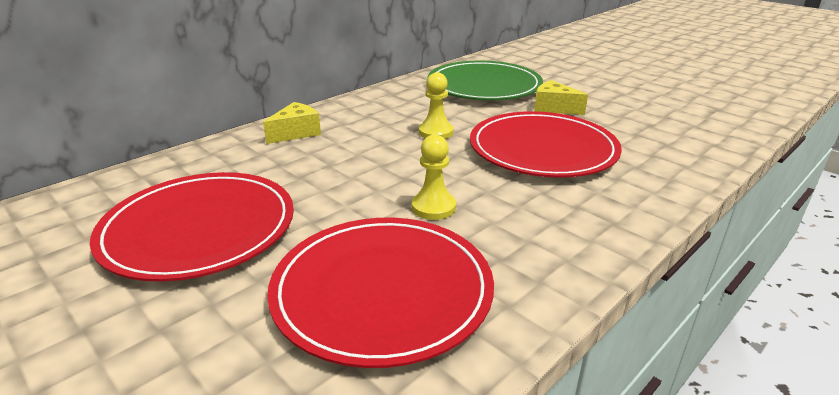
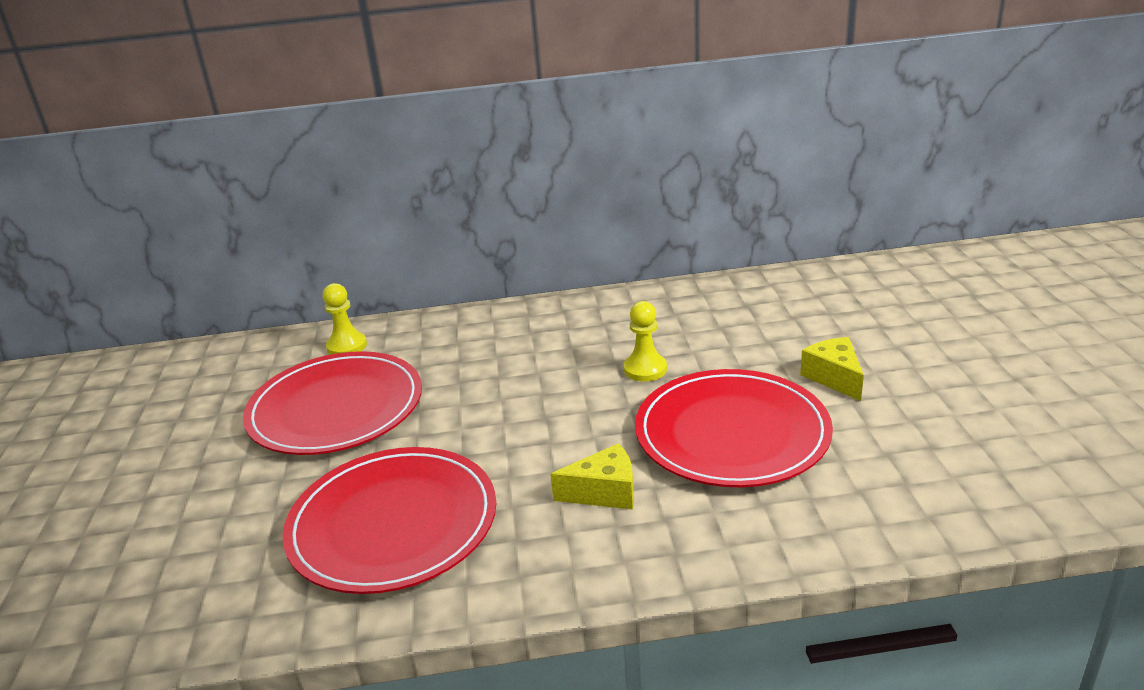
camera: 40 degrees right, 0 degrees up
yellow cheese [263,102,321,144] -> yellow cheese moved to [550,444,634,509]
yellow pawn [412,135,456,220] -> yellow pawn moved to [323,283,367,355]
green plate [428,61,543,100] -> none

